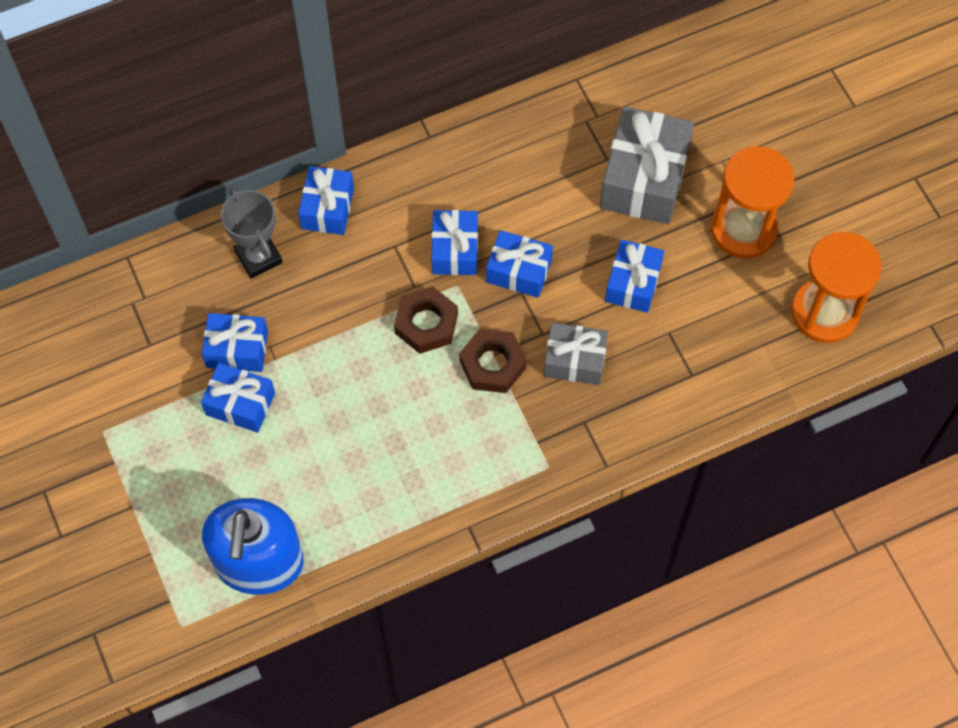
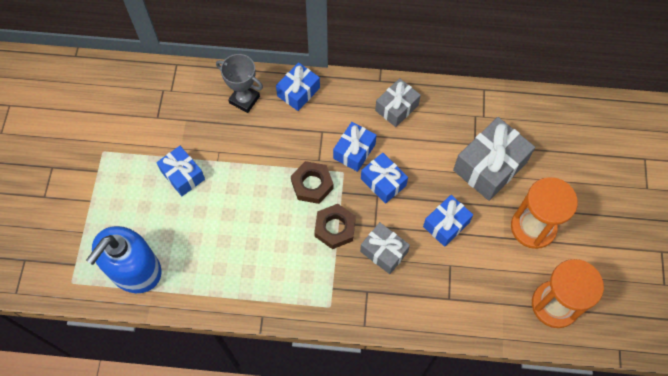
camera: 30 degrees right, 0 degrees up
blue gift [202,313,268,372] -> none
grey trophy [221,187,283,279] -> grey trophy turned 60 degrees counterclockwise [216,54,263,113]
none -> grey gift [375,78,421,127]

